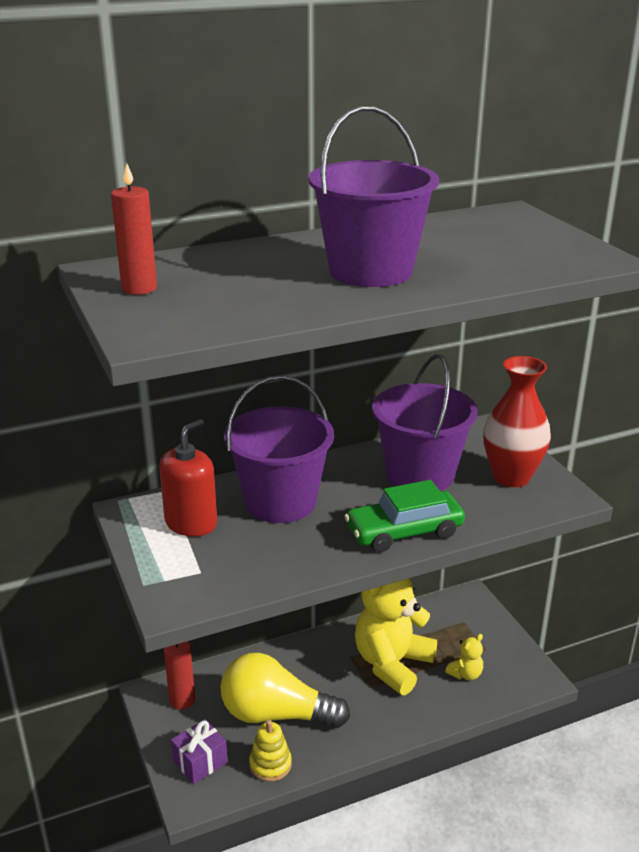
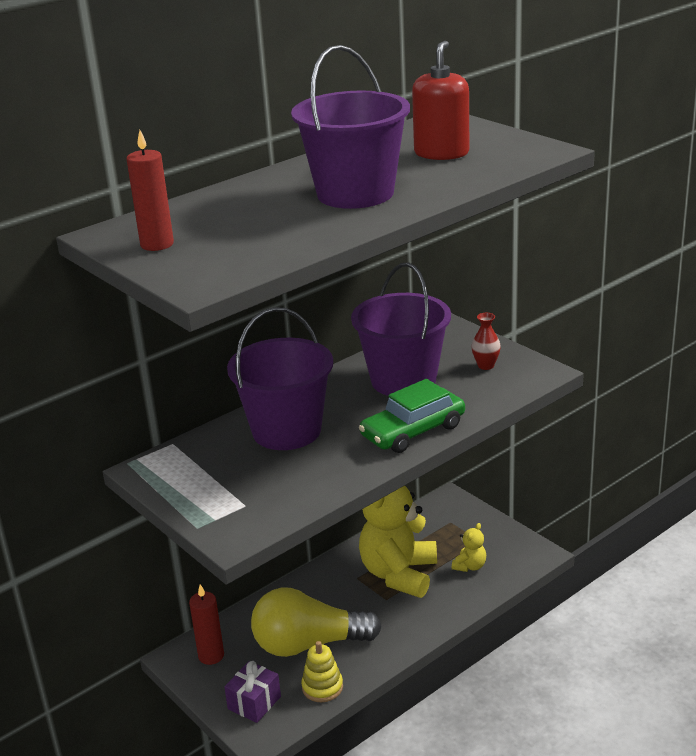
camera: 15 degrees left, 0 degrees up
red soap dispenser [159,419,217,537] -> red soap dispenser moved to [412,41,469,160]
red vase [483,356,551,487] -> red vase [472,313,501,370], size x0.47

